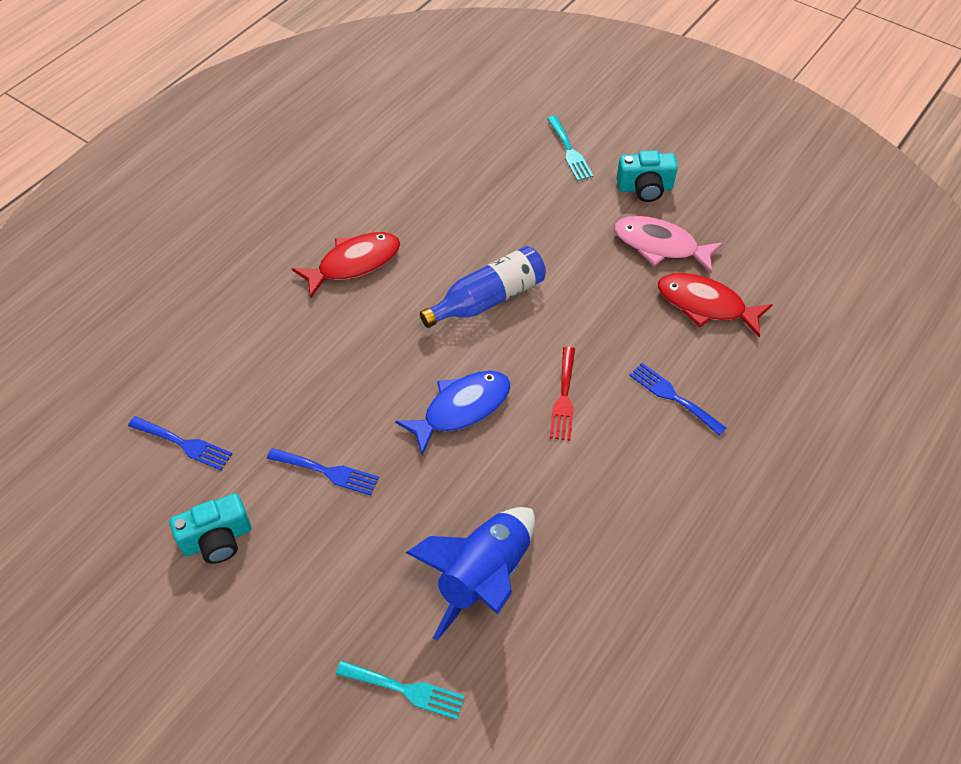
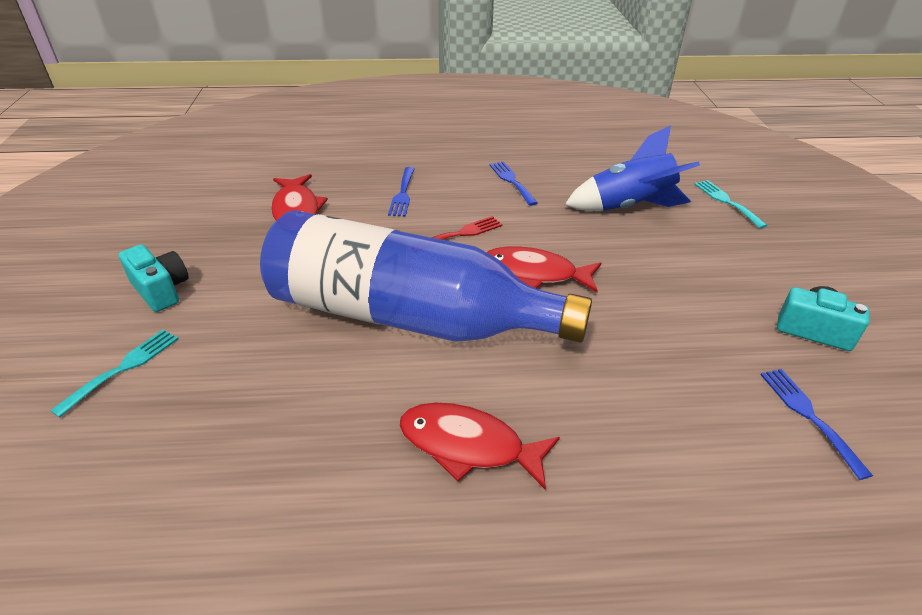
camera: 130 degrees left, 15 degrees down
blue fork [267,448,379,495] -> blue fork moved to [489,161,538,206]
blue fish [395,371,511,455] -> red fish [487,247,601,293]
blue bottle [420,246,546,328] -> blue bottle [260,210,592,342], size x2.03
pink fish [614,216,724,274] -> none

